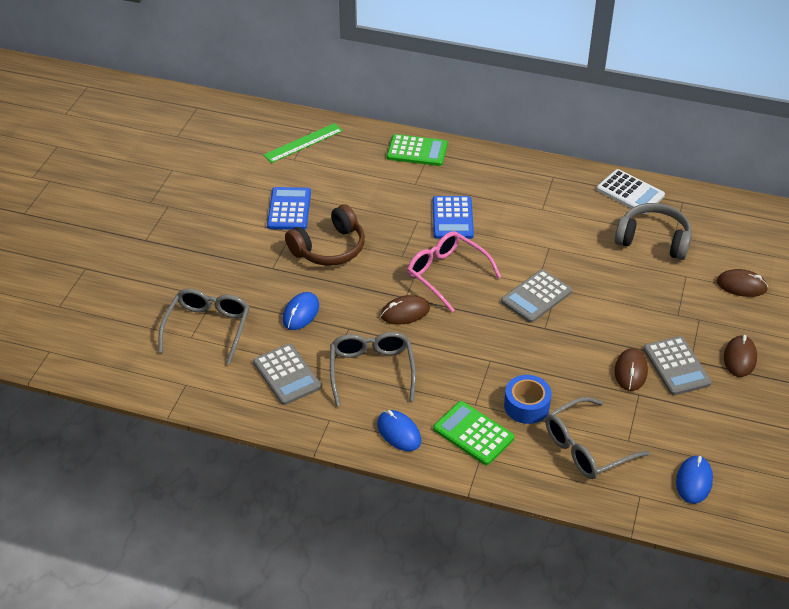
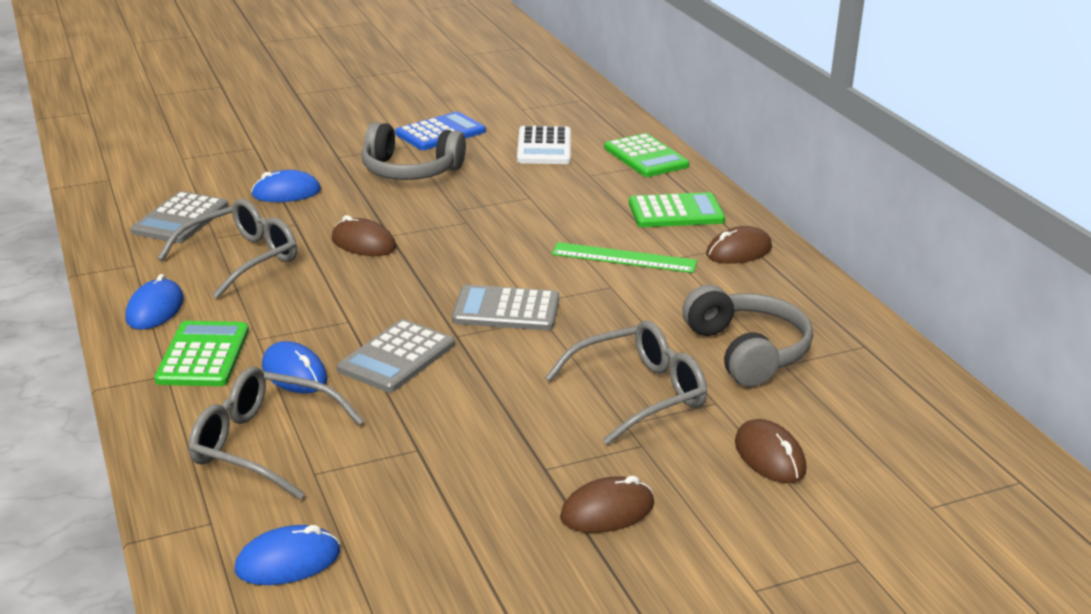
camera: 50 degrees right, 15 degrees down
grey glasses [158,289,250,364] -> grey glasses moved to [545,321,707,445]
green ruler [263,123,343,163] -> green ruler moved to [551,242,697,273]
brown headphones [285,204,365,266] -> grey headphones [361,122,466,180]
pink glasses [407,231,501,312] -> none
blue calculator [433,196,474,239] -> none
blue tape [504,375,552,424] -> blue mouse [262,341,328,393]
white calculator [596,169,665,214] -> white calculator moved to [517,126,571,164]
brown mouse [615,348,648,391] -> brown mouse moved to [706,226,772,264]
grey calculator [643,336,712,395] -> grey calculator moved to [337,319,455,392]
none -> green calculator [629,192,725,227]

